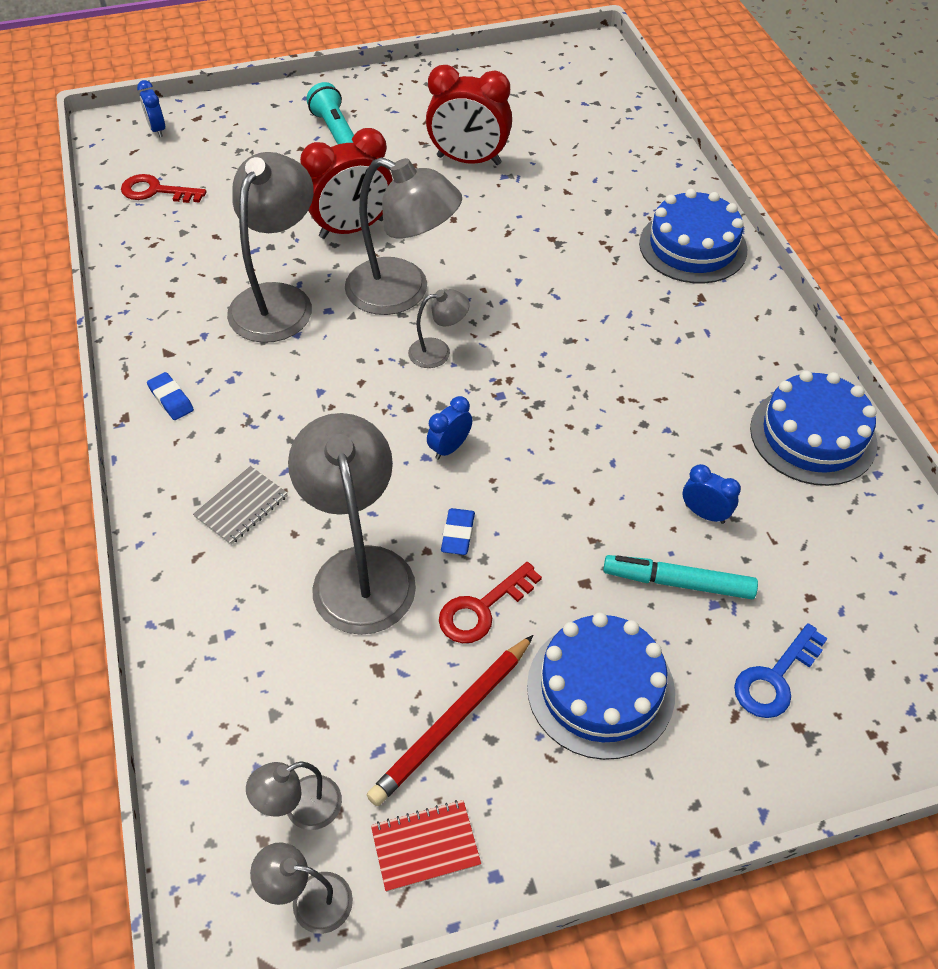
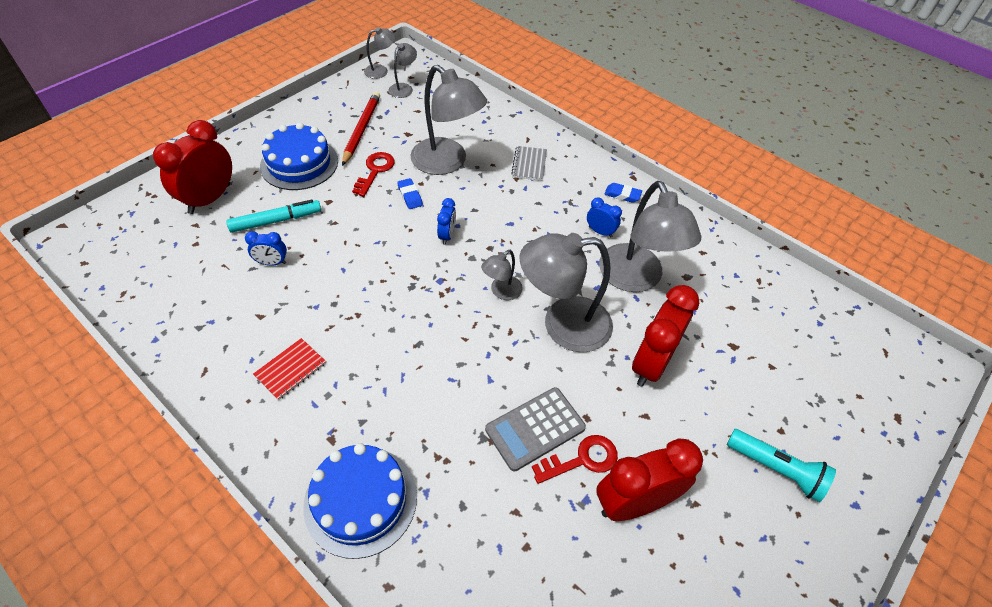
camera: 145 degrees right, 0 degrees up
red key [121,174,206,203] -> red key moved to [532,435,618,484]
blue clock [137,80,165,137] -> blue clock moved to [587,198,622,238]
red notebook [371,800,481,892] -> red notebook moved to [253,338,326,400]
blue key [734,623,828,718] -> red clock [153,120,232,214]
blue cake [750,370,878,486] -> none
none -> grey calculator [485,387,586,472]

